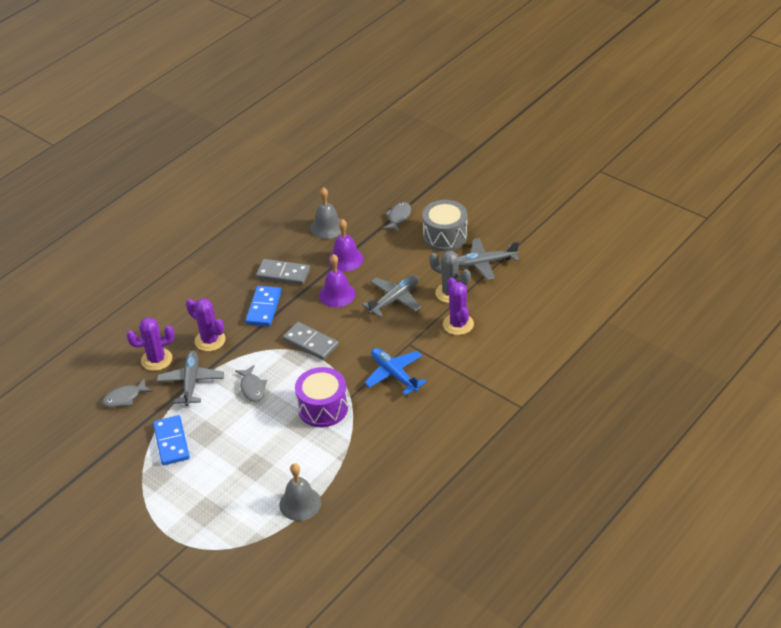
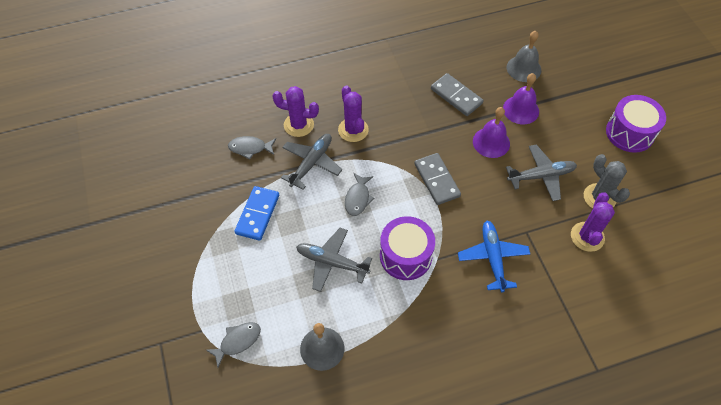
camera: 30 degrees right, 15 degrees up
blue domino [246,286,282,326] -> none
grey fish [383,202,411,232] -> grey fish moved to [206,322,261,368]
grey drum [422,200,467,251] -> purple drum [606,95,666,153]
grey plane [459,238,519,280] -> grey plane moved to [296,228,372,292]

